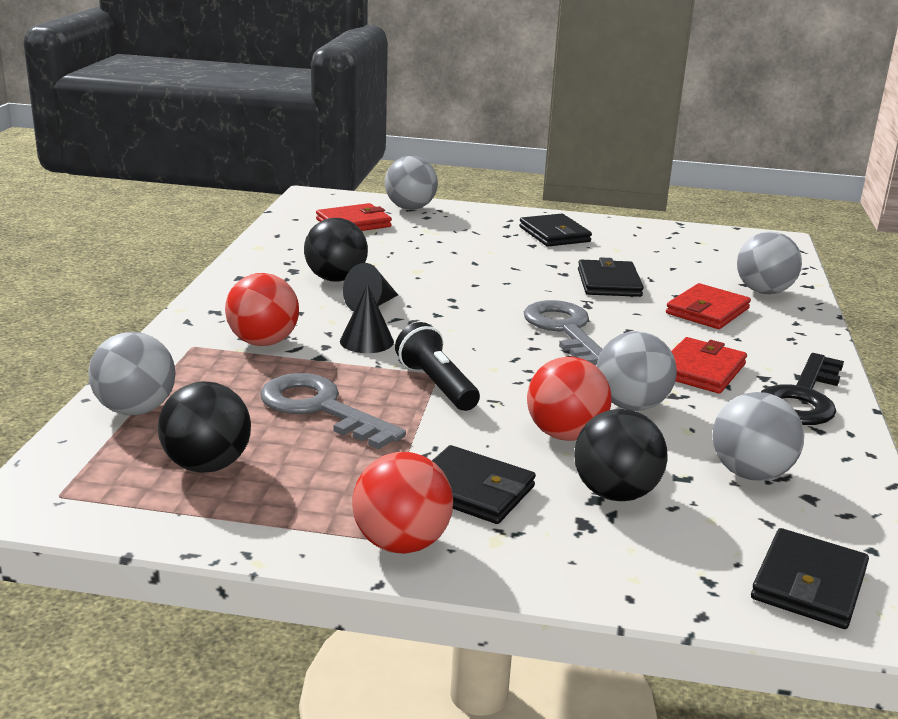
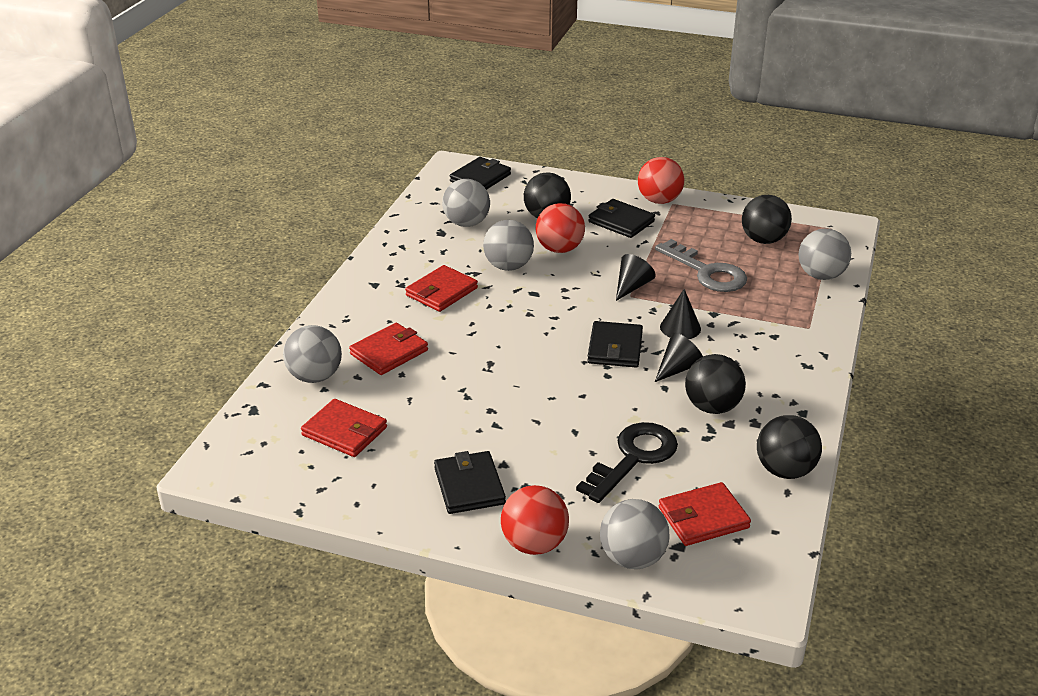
camera: 170 degrees left, 10 degrees up
red ball [225,273,299,346] -> red ball moved to [501,485,569,555]
black flashlight [395,322,480,411] -> black cone [616,254,656,301]
grey key [524,300,602,365] -> none
black wallet [578,257,644,297] -> black wallet moved to [587,321,643,368]
black key [761,353,844,425] -> black key moved to [576,422,678,503]
none -> red wallet [301,399,387,457]
none -> black ball [757,415,822,479]

